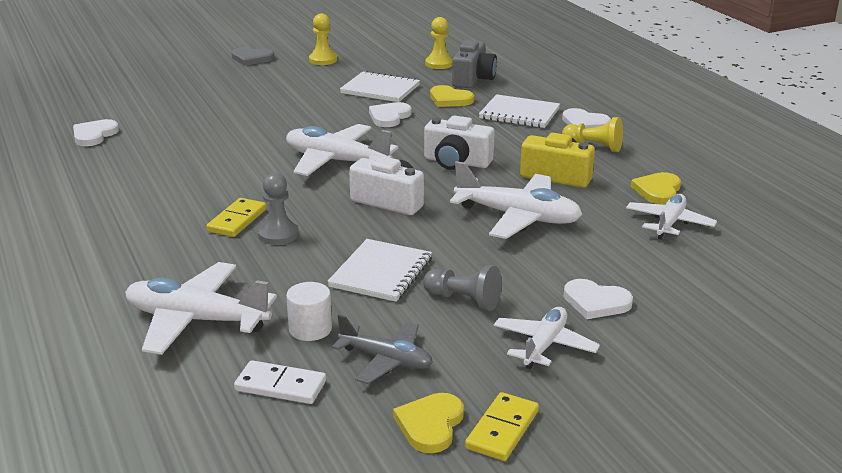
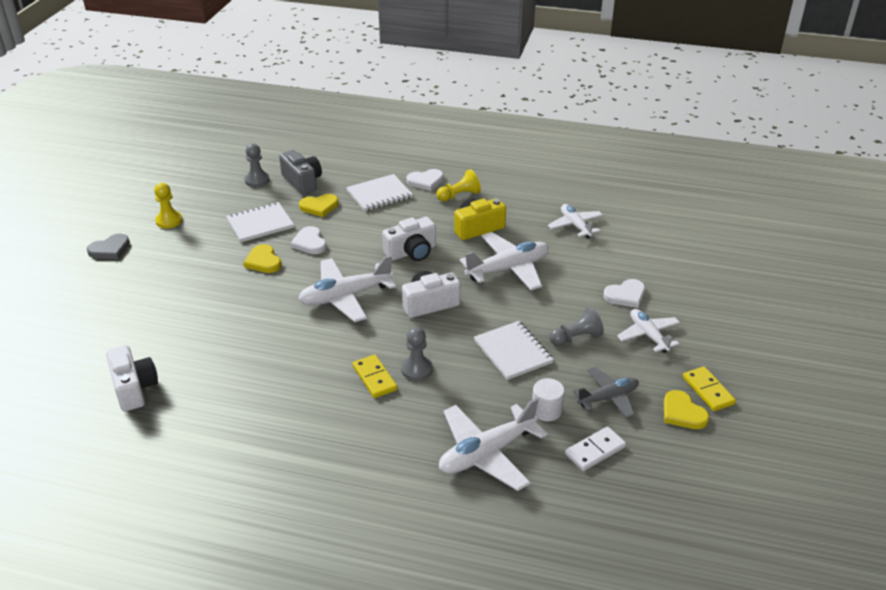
camera: 50 degrees left, 10 degrees up
white heart [73,119,119,146] -> white camera [106,345,158,412]
yellow pawn [425,17,453,69] -> grey pawn [245,144,270,187]
yellow heart [631,172,681,205] -> yellow heart moved to [243,244,282,273]

